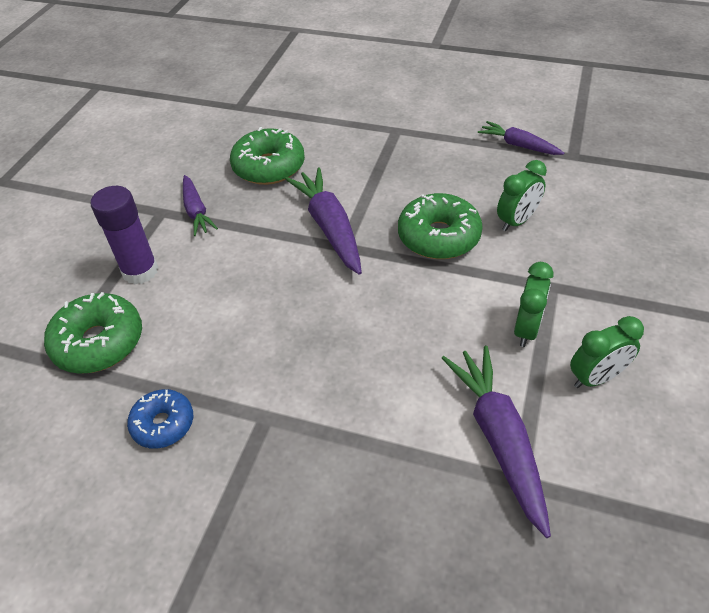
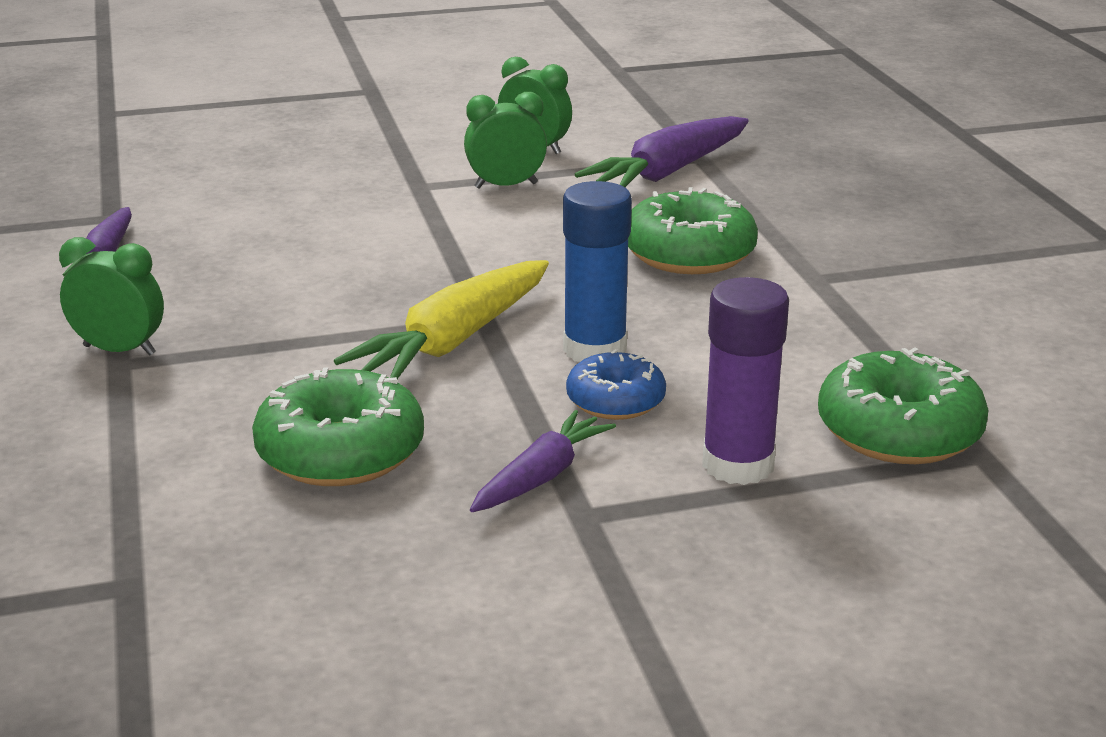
camera: 125 degrees left, 20 degrees down
blue donut [127,389,193,449] -> blue donut moved to [566,349,666,420]
purple carrot [285,167,362,275] -> yellow carrot [334,260,549,379]
green donut [398,193,483,259] -> green donut moved to [628,187,758,274]
green clock [497,160,547,231] -> green clock moved to [59,237,164,356]
none -> blue glue stick [563,181,632,362]

